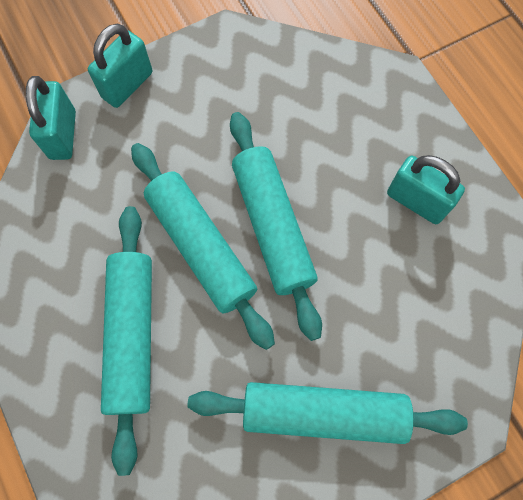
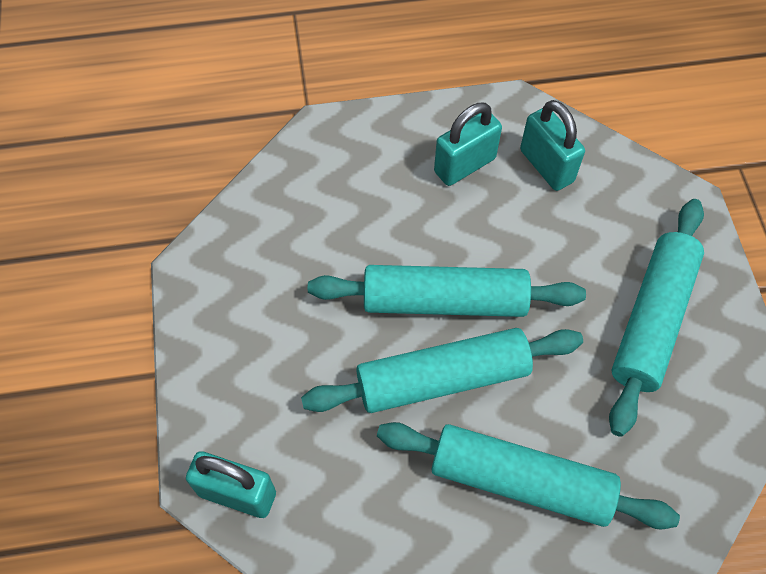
camera: 70 degrees left, 10 degrees down
turquoise padlock [88,24,152,108] -> turquoise padlock moved to [520,100,585,191]

